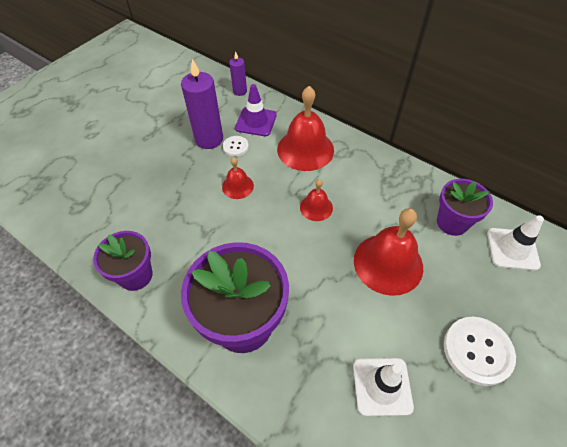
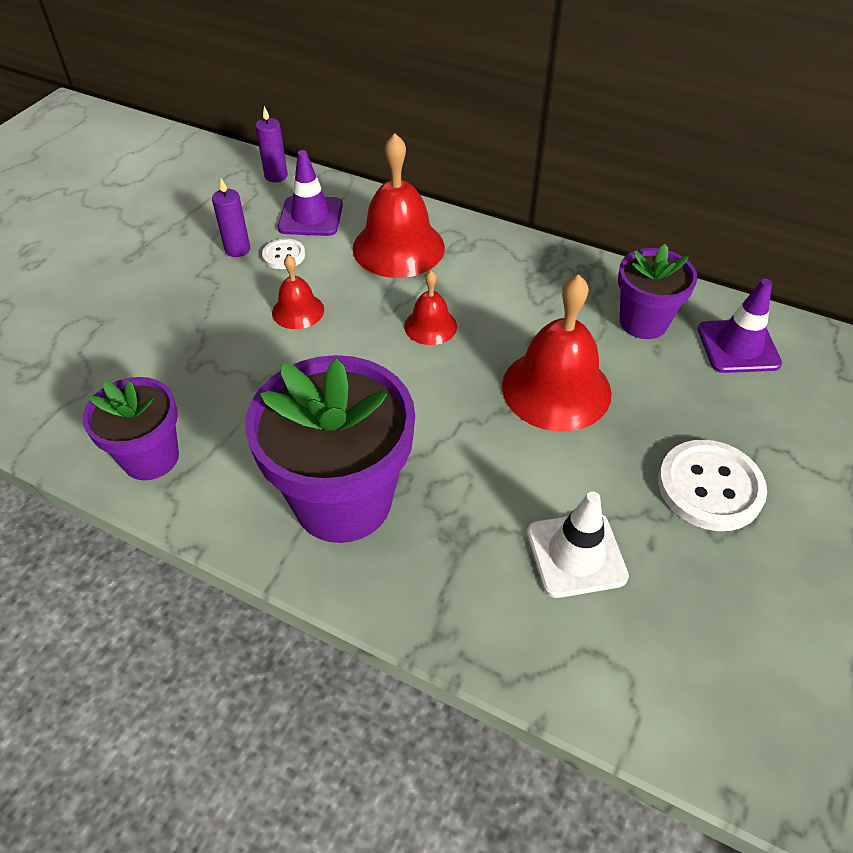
camera: 10 degrees left, 5 degrees down
purple candle [181,59,223,149] -> purple candle [212,178,250,257], size x0.54
white traffic cone [487,215,544,271] -> purple traffic cone [697,279,782,373]

